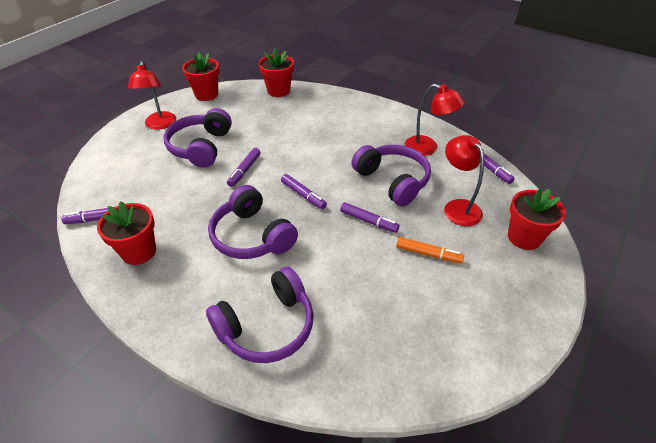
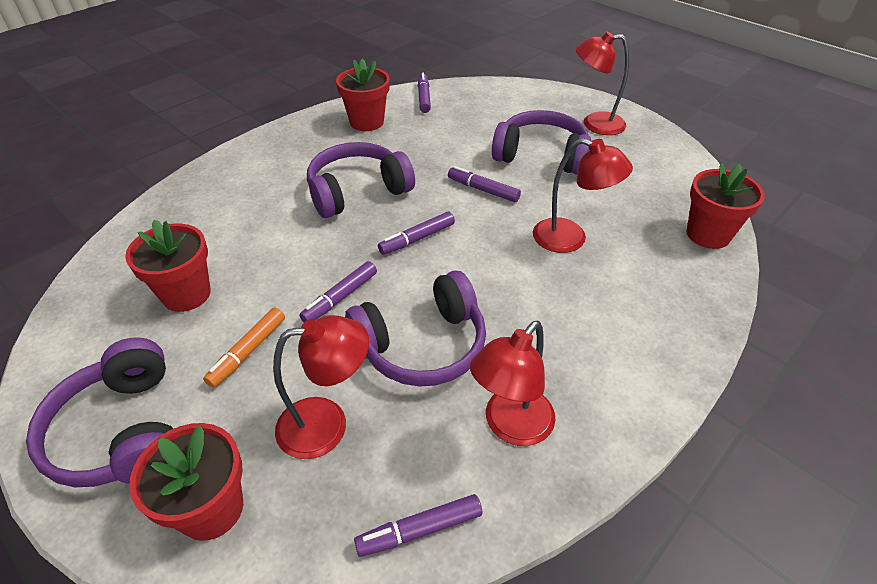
camera: 100 degrees right, 0 degrees up
red flower pot [182,52,219,101] -> red flower pot moved to [125,219,211,312]
purple headphones [206,267,314,363] -> purple headphones moved to [26,337,174,487]
none -> red lamp [533,138,633,253]

